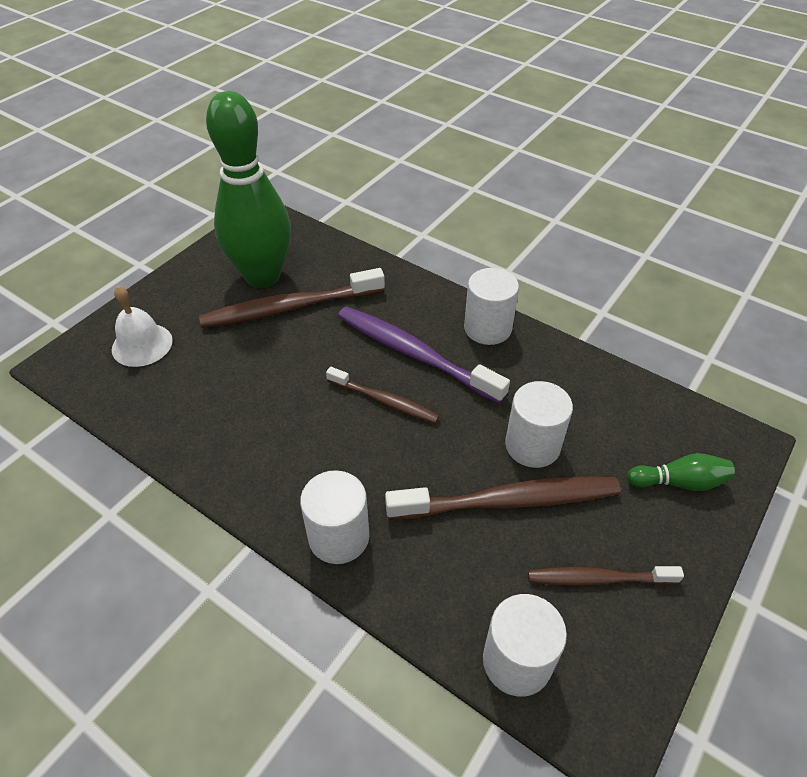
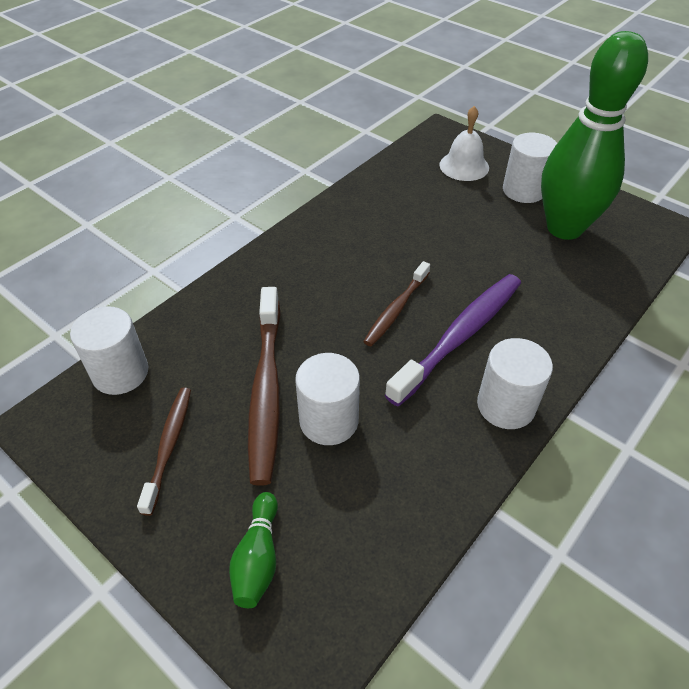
camera: 95 degrees right, 0 degrees up
brown toothbrush [199,268,385,328] -> none
white cylinder [300,470,369,564] -> white cylinder moved to [503,133,557,203]

